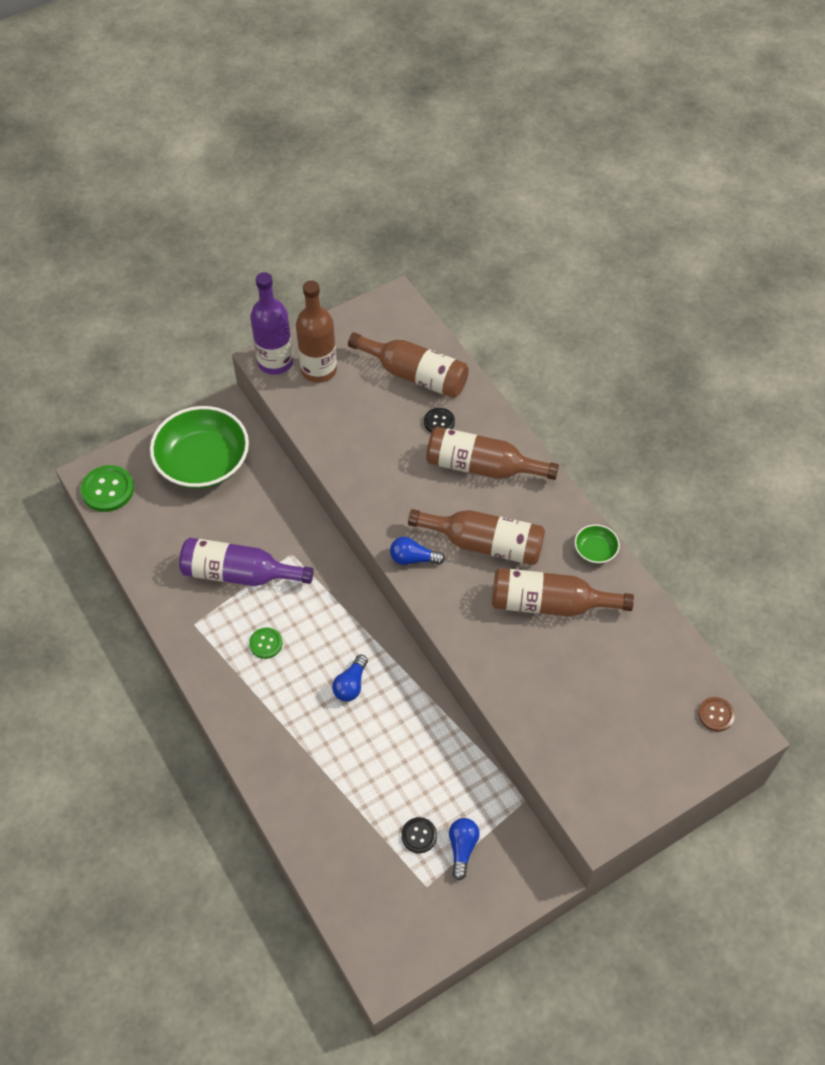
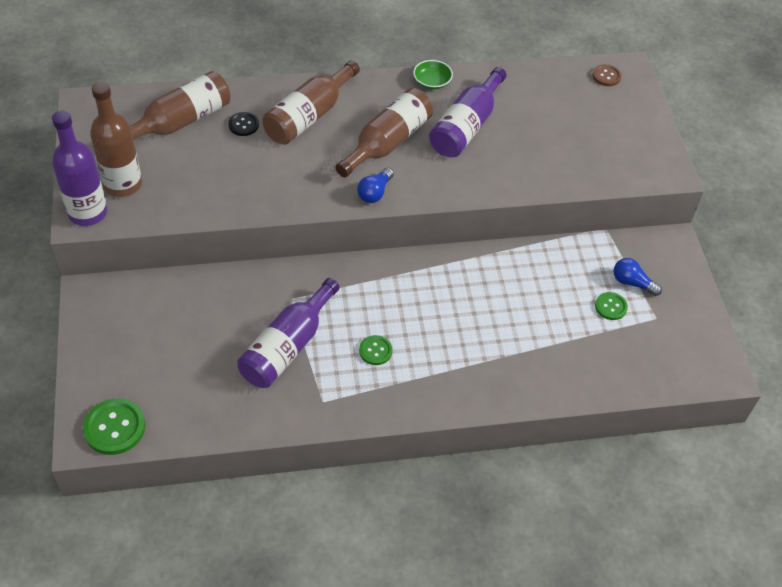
camera: 70 degrees left, 5 degrees down
green bowl [150,406,249,489] -> none
blue light bulb [332,655,368,701] -> none
black button [401,817,437,853] -> green button [595,292,628,320]
brown bottle [492,568,634,617] -> purple bottle [429,67,507,158]

